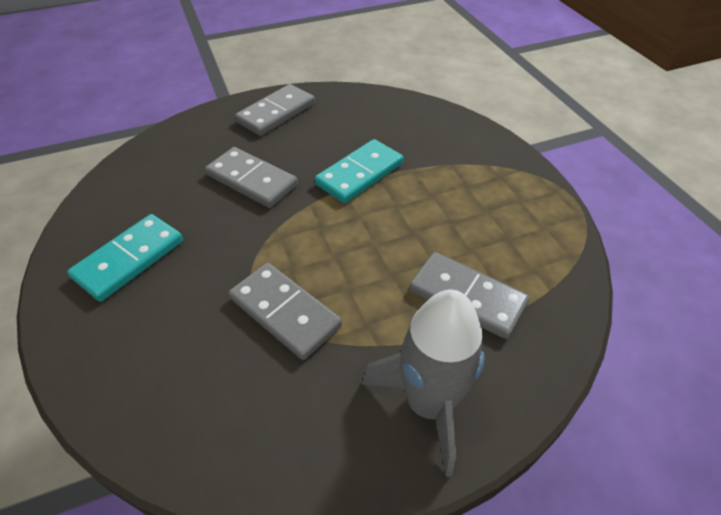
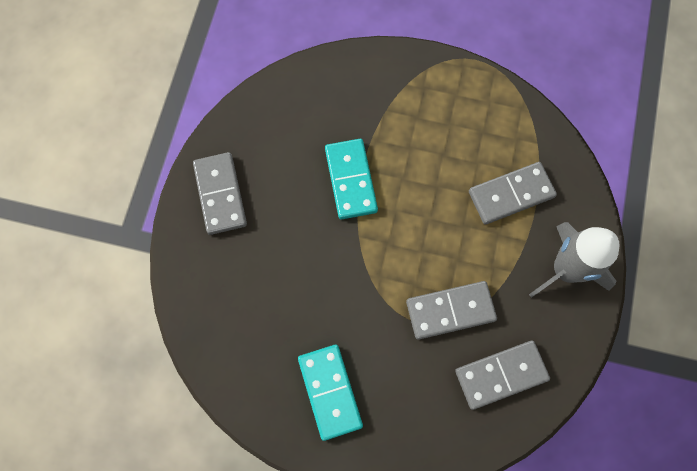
camera: 55 degrees left, 25 degrees up
grey domino [205,147,298,208] -> grey domino moved to [455,340,550,410]

